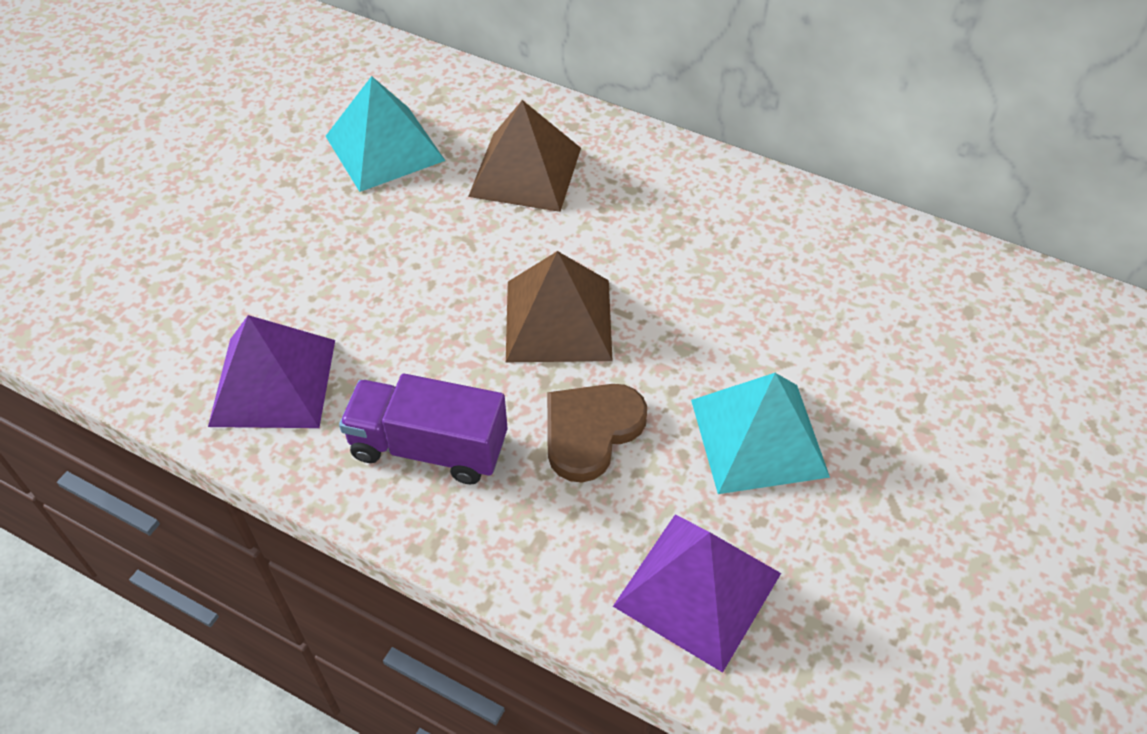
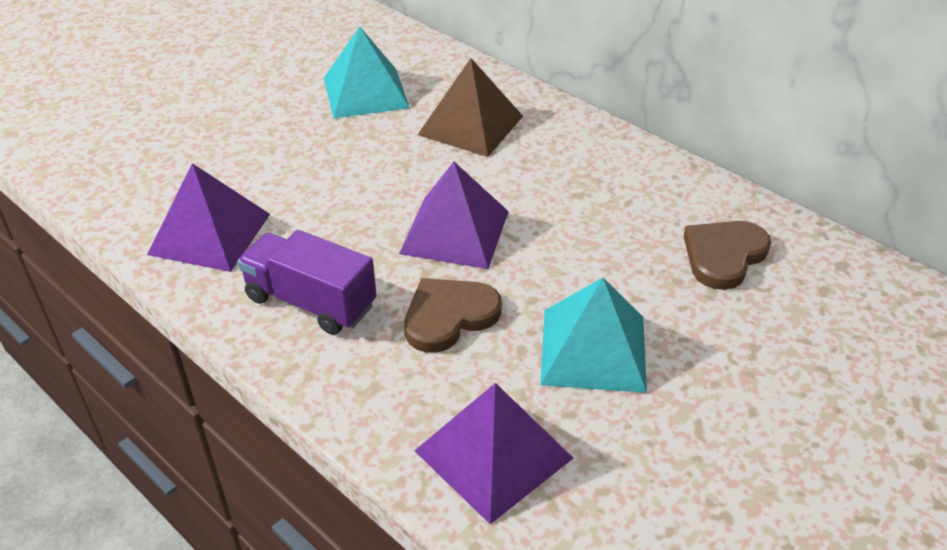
camera: 15 degrees right, 10 degrees down
brown pyramid [506,251,612,362] -> purple pyramid [399,162,509,269]
none -> brown heart [684,221,771,290]

